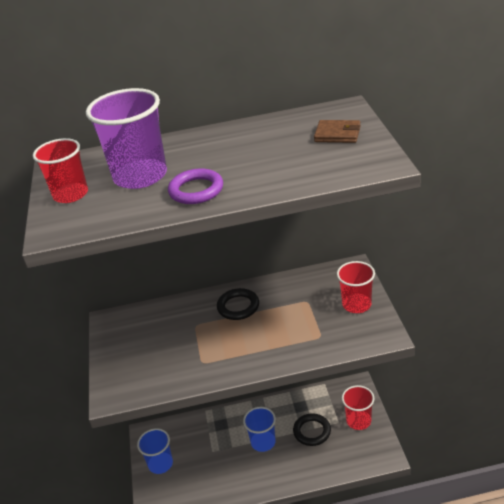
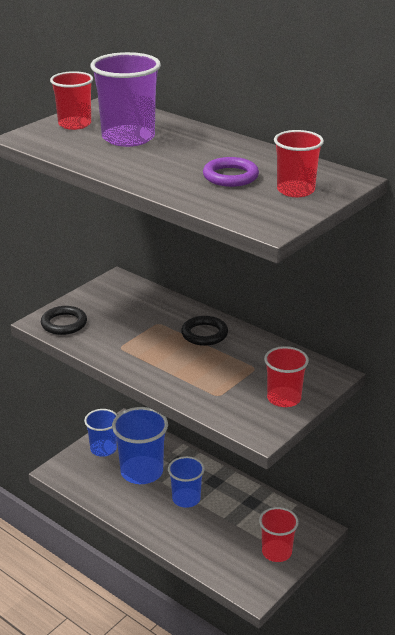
camera: 45 degrees right, 5 degrees down
purple ring [168,168,223,204] -> purple ring moved to [203,157,259,187]
black ring [293,413,331,446] -> black ring moved to [41,306,87,335]
brown wallet [314,120,361,143] -> red cup [274,130,324,197]
none -> blue cup [112,407,168,484]

